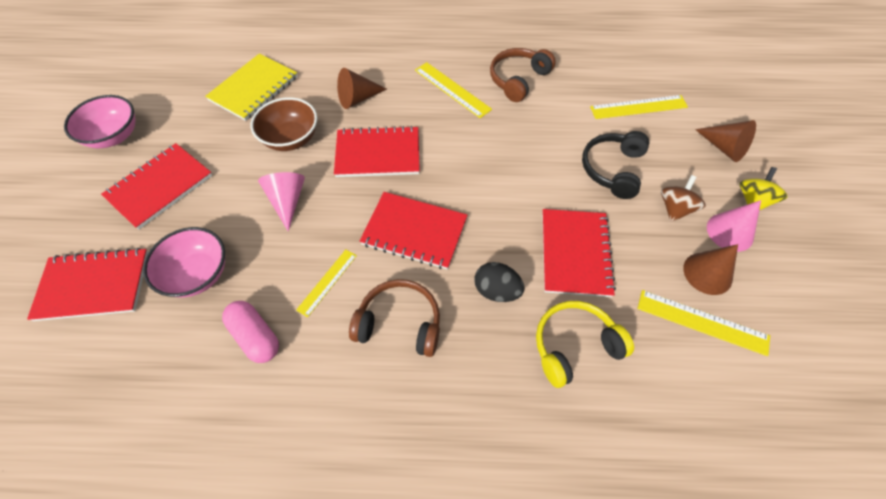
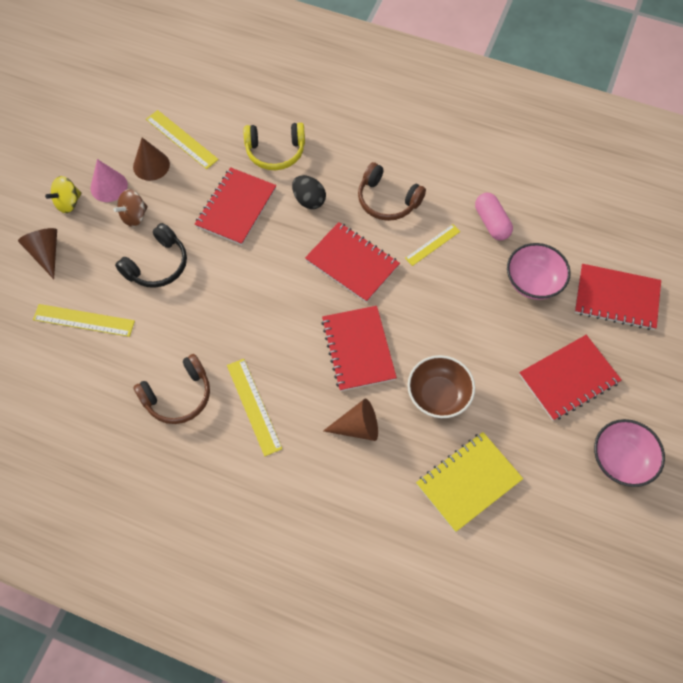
camera: 160 degrees left, 5 degrees up
pink cone [258,172,305,231] -> none
red notebook [334,126,420,177] -> red notebook turned 60 degrees clockwise [321,306,397,391]

